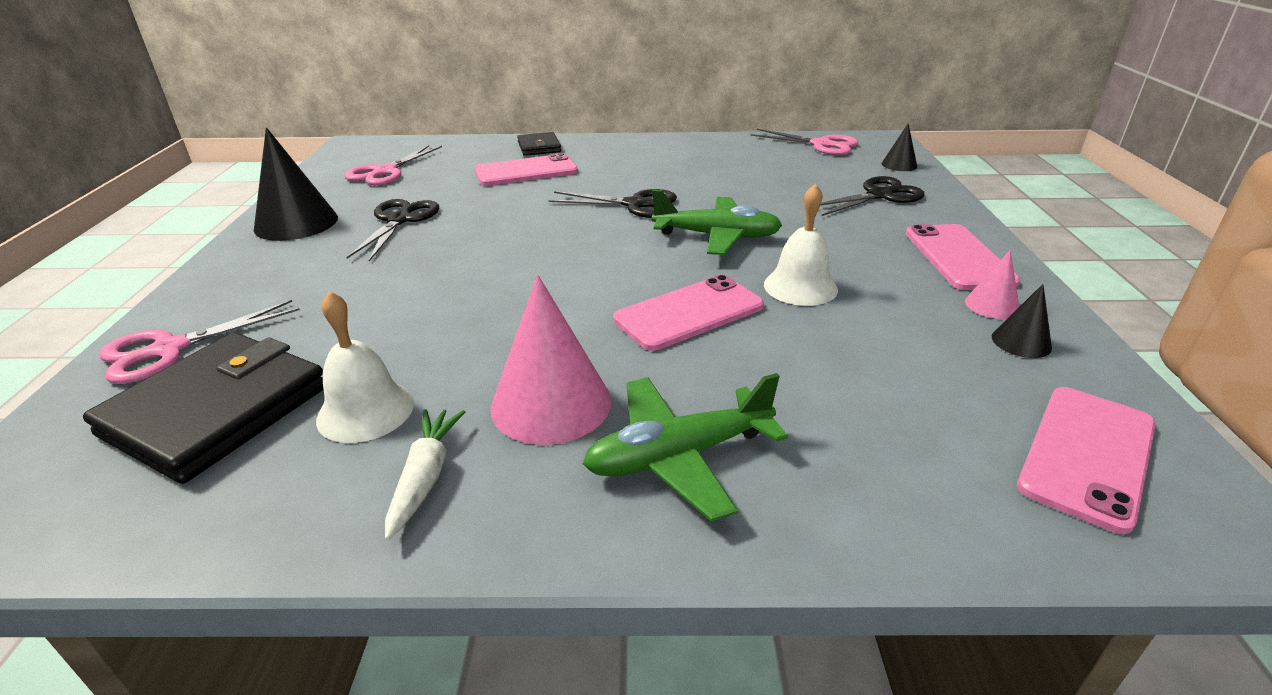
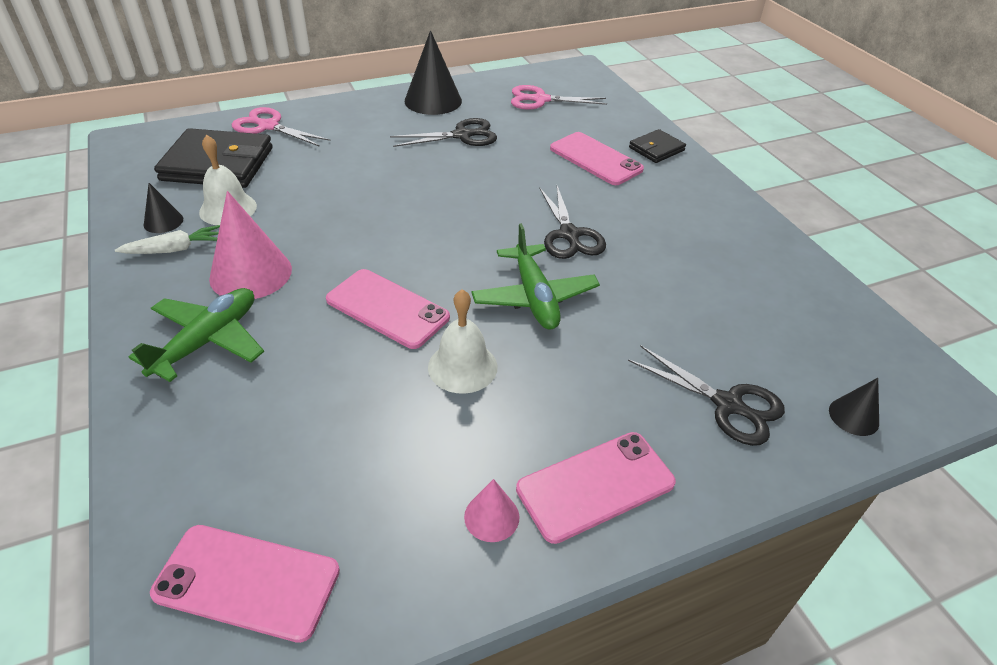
camera: 65 degrees right, 10 degrees up
green plane [582,373,788,522] -> green plane turned 75 degrees clockwise [129,288,264,382]
pink scissors [751,129,858,155] -> none
black cone [992,284,1052,358] -> black cone moved to [144,183,183,233]

